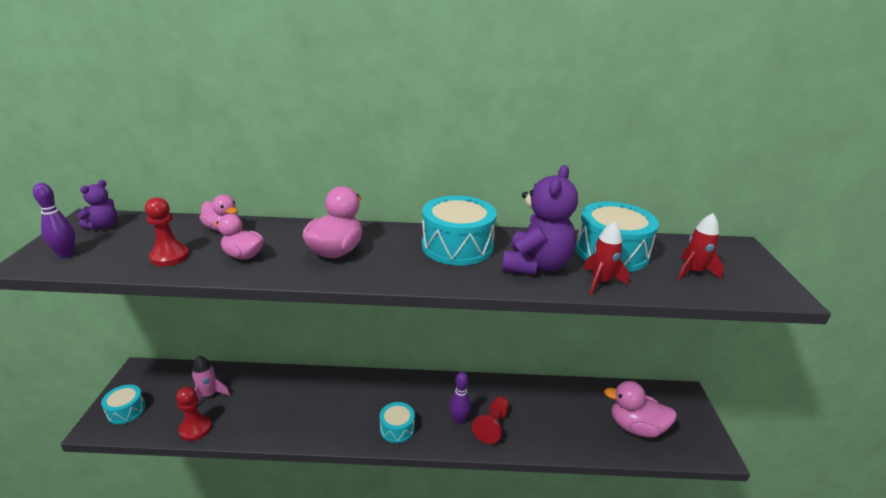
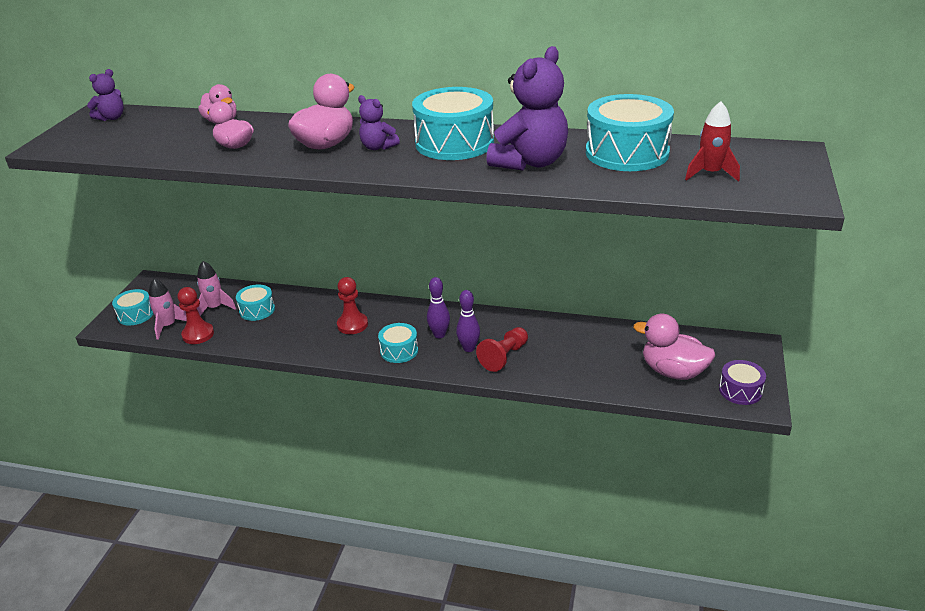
camera: 15 degrees right, 5 degrees up
purple bowling pin [33,183,75,258] -> purple bowling pin moved to [427,277,450,338]
red pawn [145,197,189,266] -> red pawn moved to [337,277,368,334]
red rocket [584,221,629,295] -> none
none -> pink rocket [149,278,187,340]
none -> turquoise drum [236,284,275,321]
none -> purple teddy bear [358,95,400,150]
none -> purple drum [719,360,766,405]

